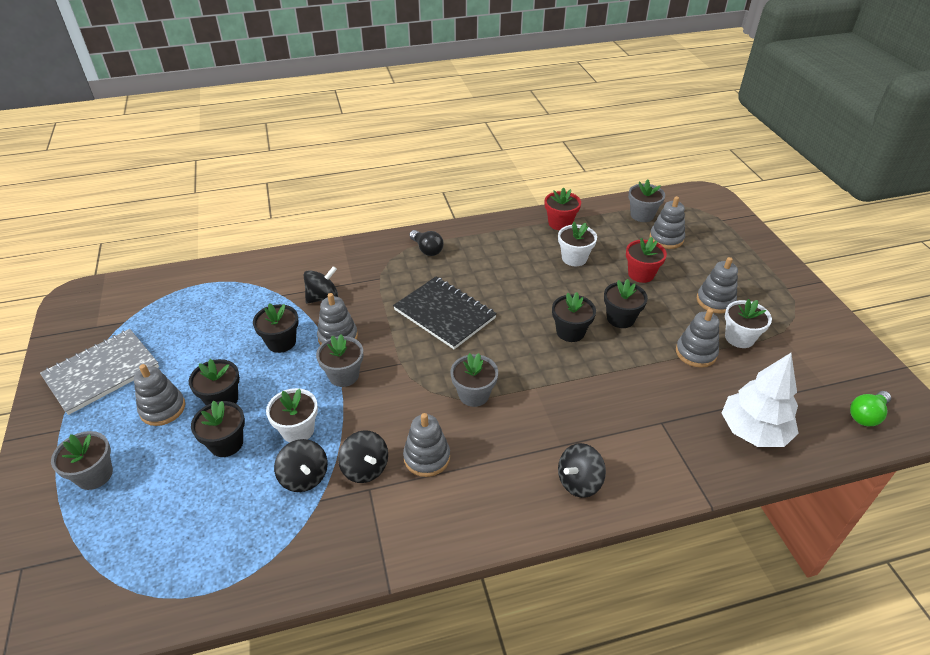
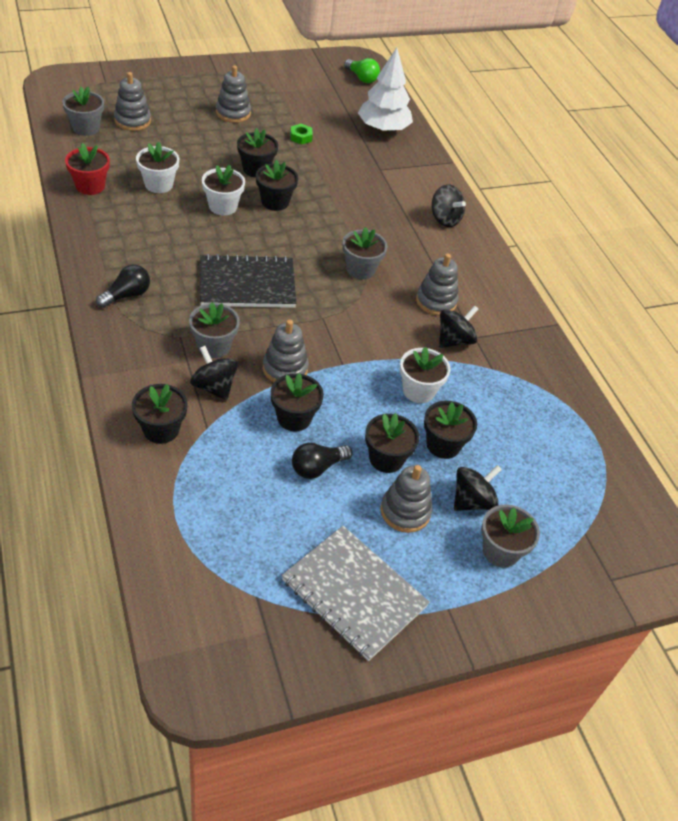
camera: 100 degrees left, 5 degrees up
black spinning top [274,439,328,492] -> black spinning top moved to [454,465,502,511]
grey flower pot [316,334,363,387] -> grey flower pot moved to [189,302,240,358]
black notebook [393,277,497,349] -> black notebook turned 45 degrees clockwise [200,254,296,308]
red flower pot [626,237,667,283] -> none
grey stacking toy [676,308,719,368] -> green nut [290,124,313,145]
white flower pot [725,299,772,348] -> white flower pot moved to [202,165,245,215]
none -> black flower pot [132,384,188,444]
none -> black light bulb [292,443,352,479]

